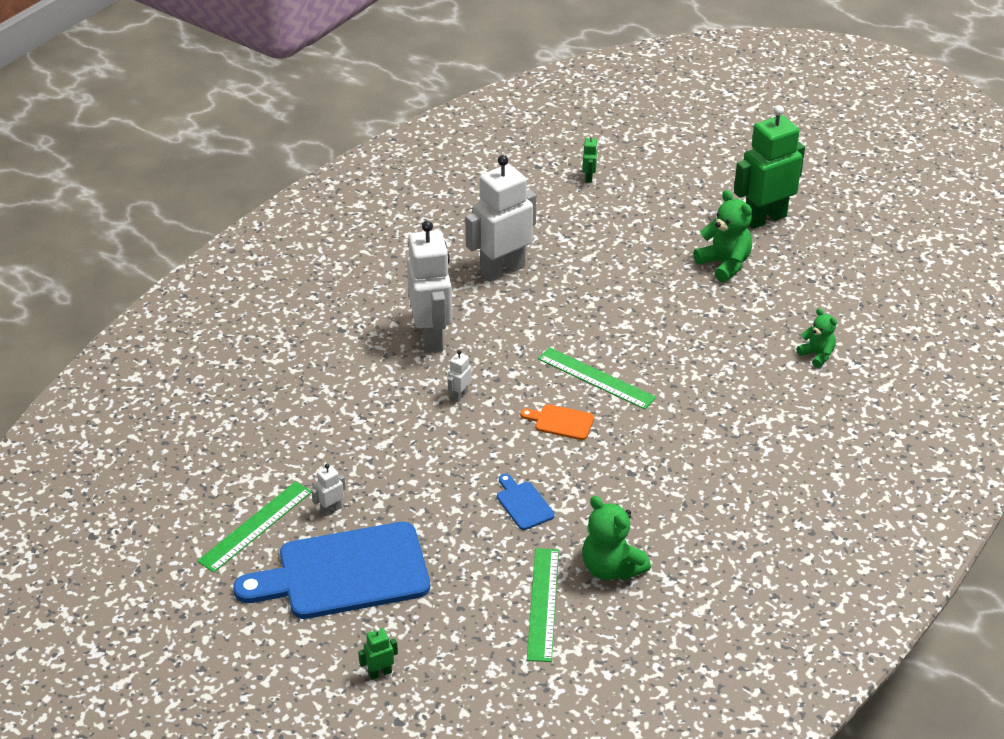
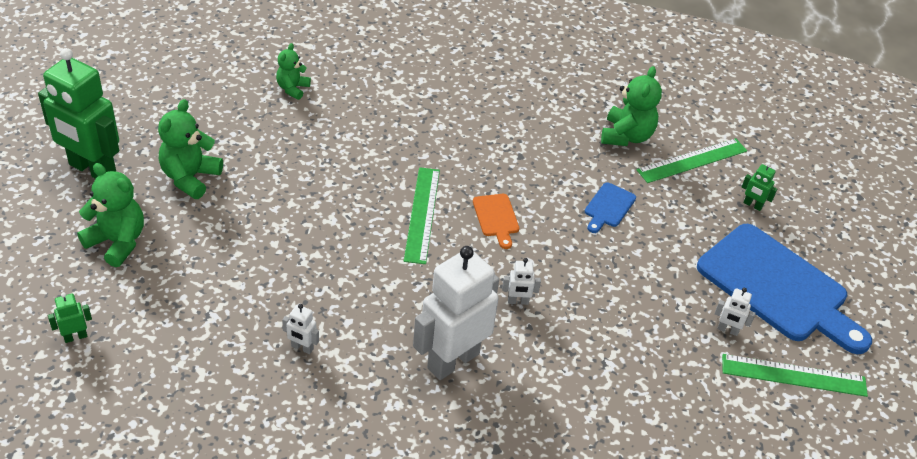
camera: 125 degrees left, 5 degrees up
green robot [358,627,398,680] -> green robot moved to [742,163,777,211]
white robot [465,155,536,282] -> white robot [282,304,319,354], size x0.40
none -> green teddy bear [77,163,144,267]

